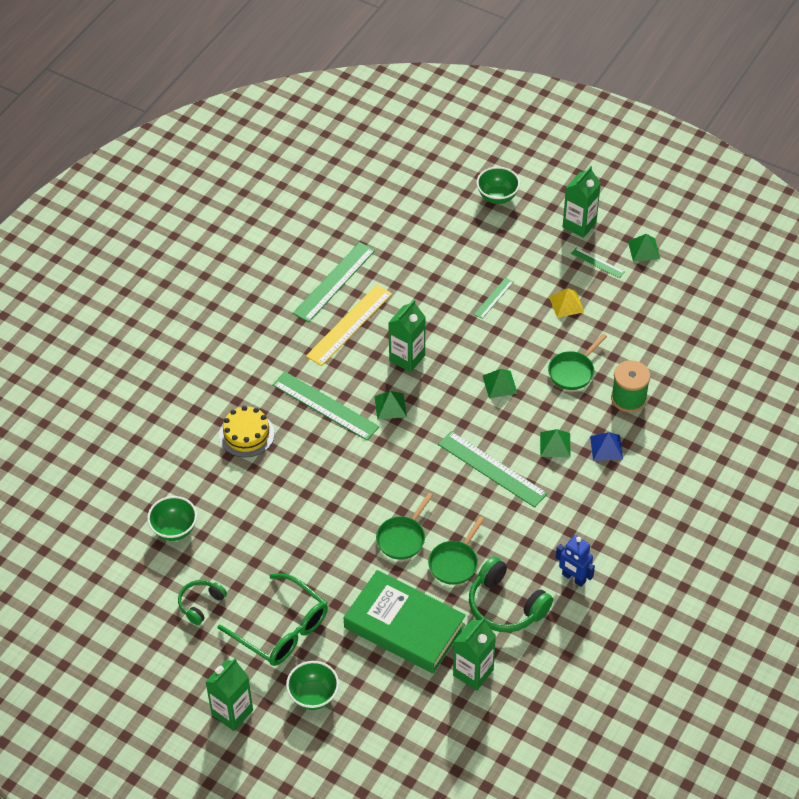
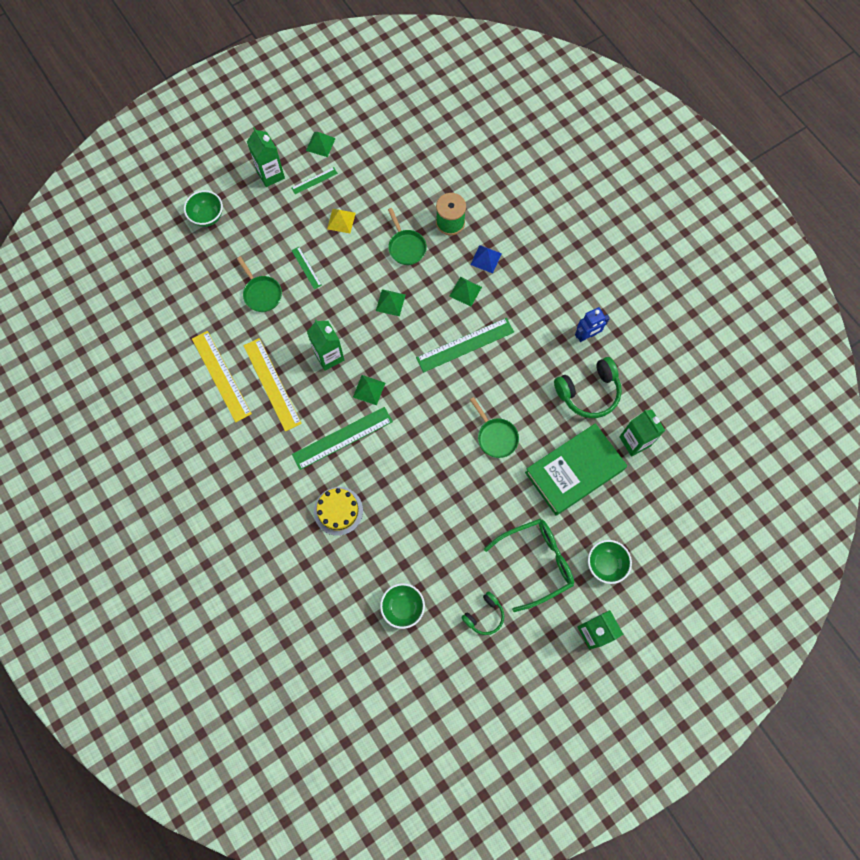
camera: 65 degrees left, 20 degrees up
green headphones [178,580,227,625] -> green headphones turned 105 degrees counterclockwise [461,591,504,635]
green ruler [293,242,375,322] -> yellow ruler [192,331,252,422]
green pan [428,516,484,585] -> green pan moved to [237,257,282,312]

